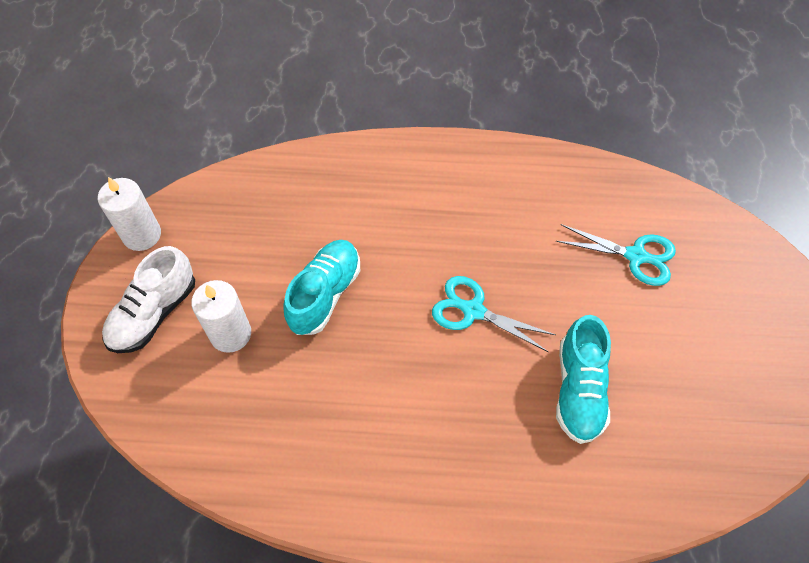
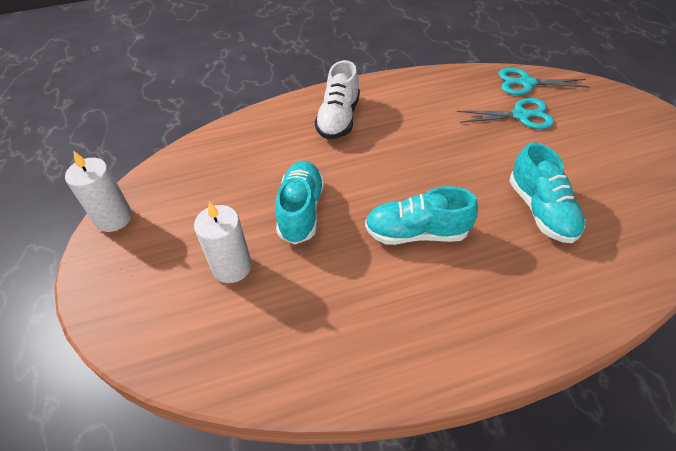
camera: 20 degrees left, 10 degrees down
white shoe [102,246,195,353] -> white shoe moved to [315,60,360,139]
turquoise scissors [432,276,556,352] -> turquoise scissors moved to [498,68,590,95]
none -> turquoise shoe [365,186,478,245]

